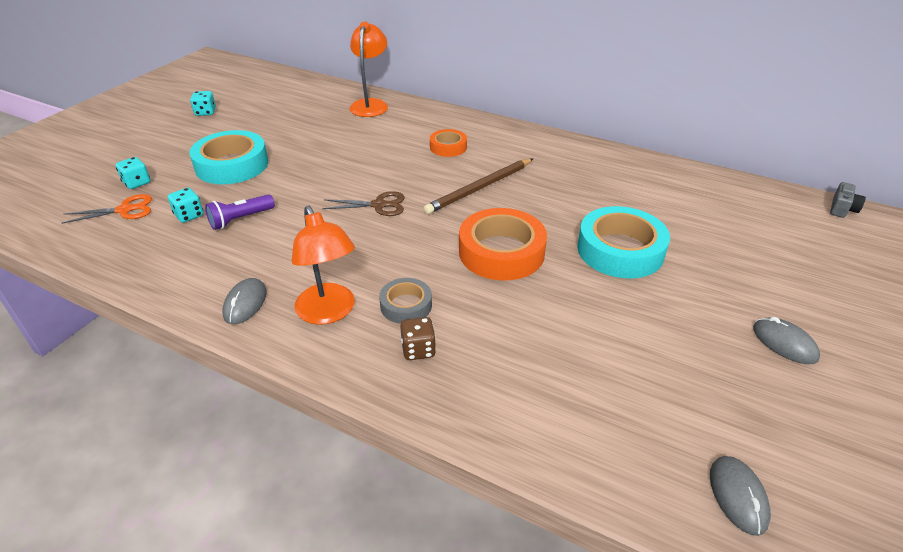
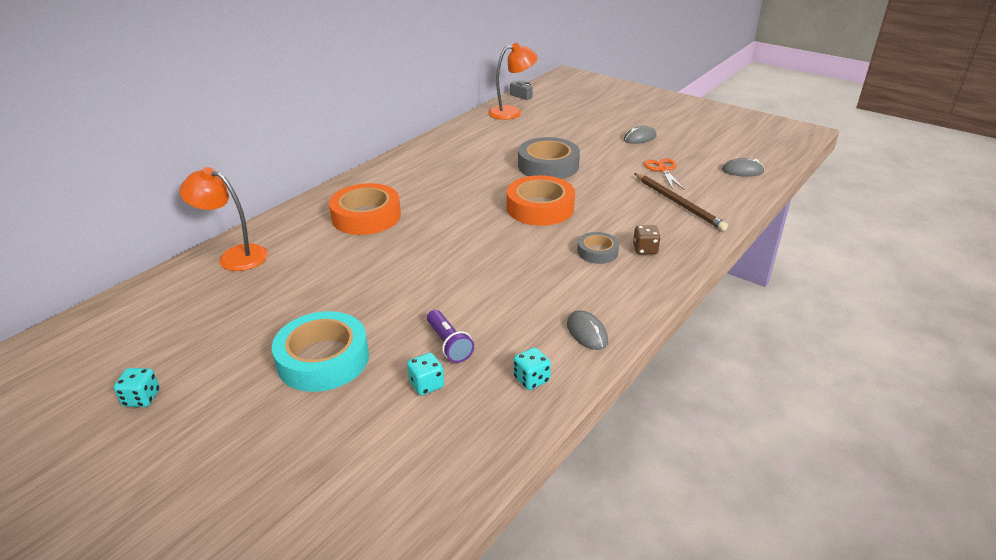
camera: 80 degrees left, 5 degrees down
orange scissors [62,194,152,224] -> orange scissors moved to [644,158,684,189]
turquoise dice [116,157,150,189] -> turquoise dice moved to [514,347,551,390]
grey mouse [222,278,267,324] -> grey mouse turned 45 degrees clockwise [567,310,608,350]
orange lamp [292,206,355,325] -> orange lamp moved to [489,43,538,120]
brown scissors [322,191,405,216] -> none
brown pencil [423,159,533,214] -> brown pencil moved to [634,173,728,231]
orange tape [430,129,467,157] -> orange tape [329,183,401,235], size x1.83
turquoise tape [577,206,670,278] -> grey tape [518,137,580,179]

